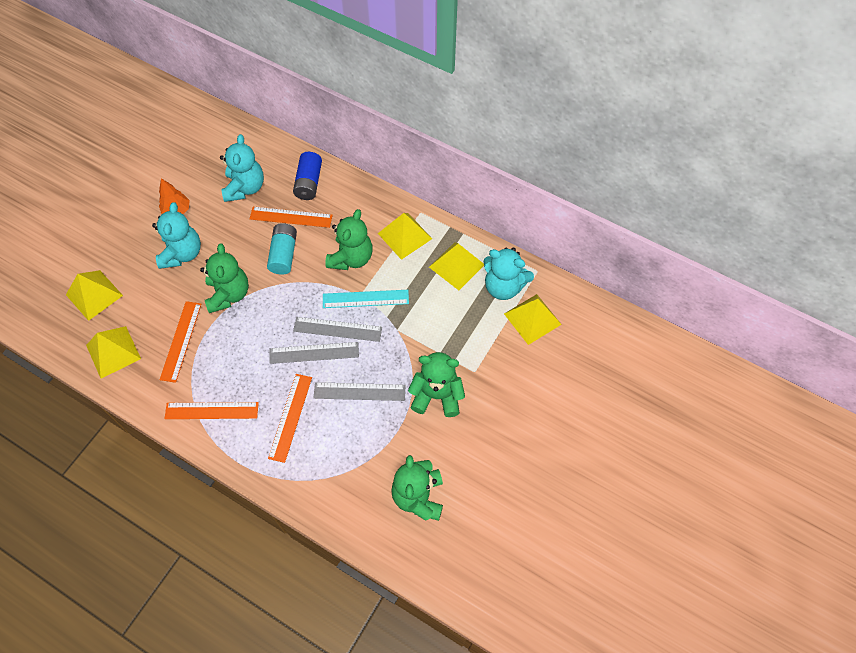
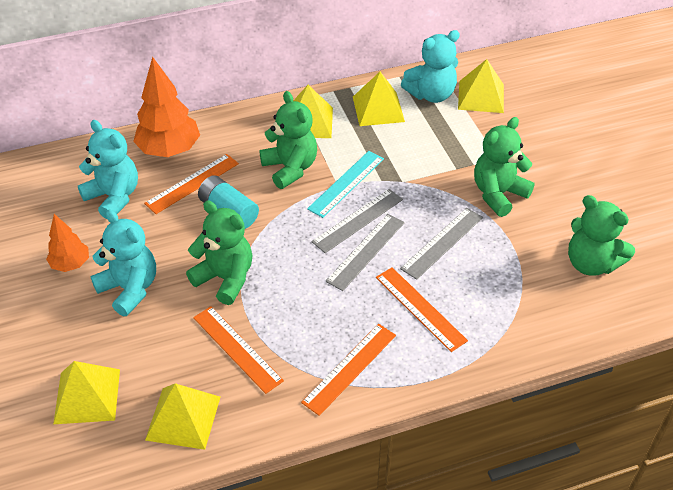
camera: 50 degrees left, 15 degrees down
blue battery [293,152,322,200] -> orange tree [133,56,200,157]

